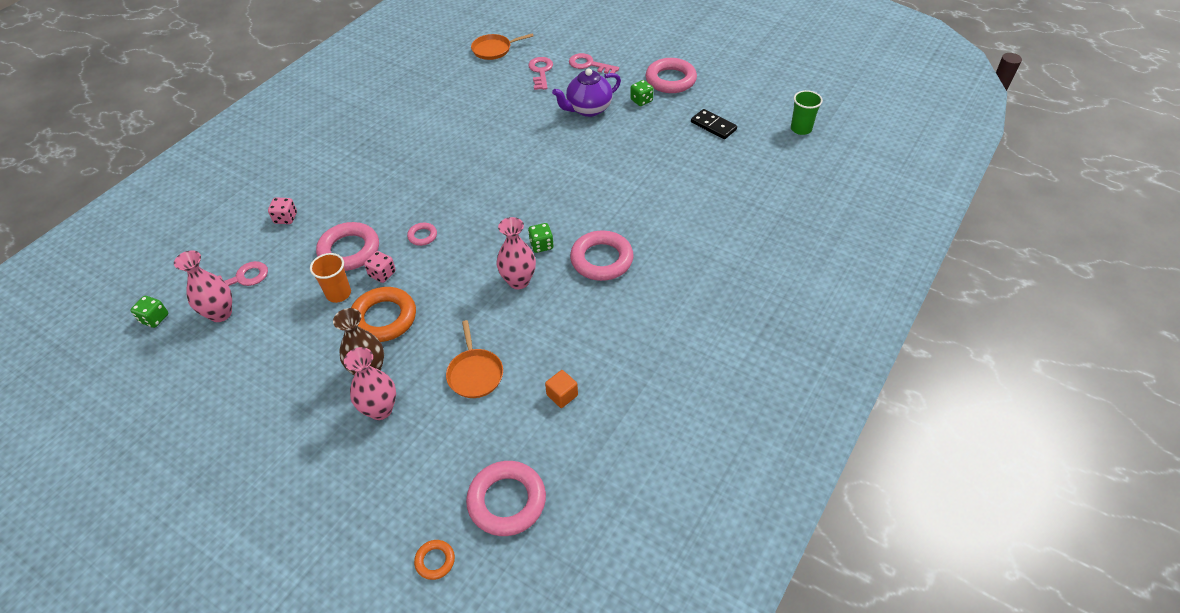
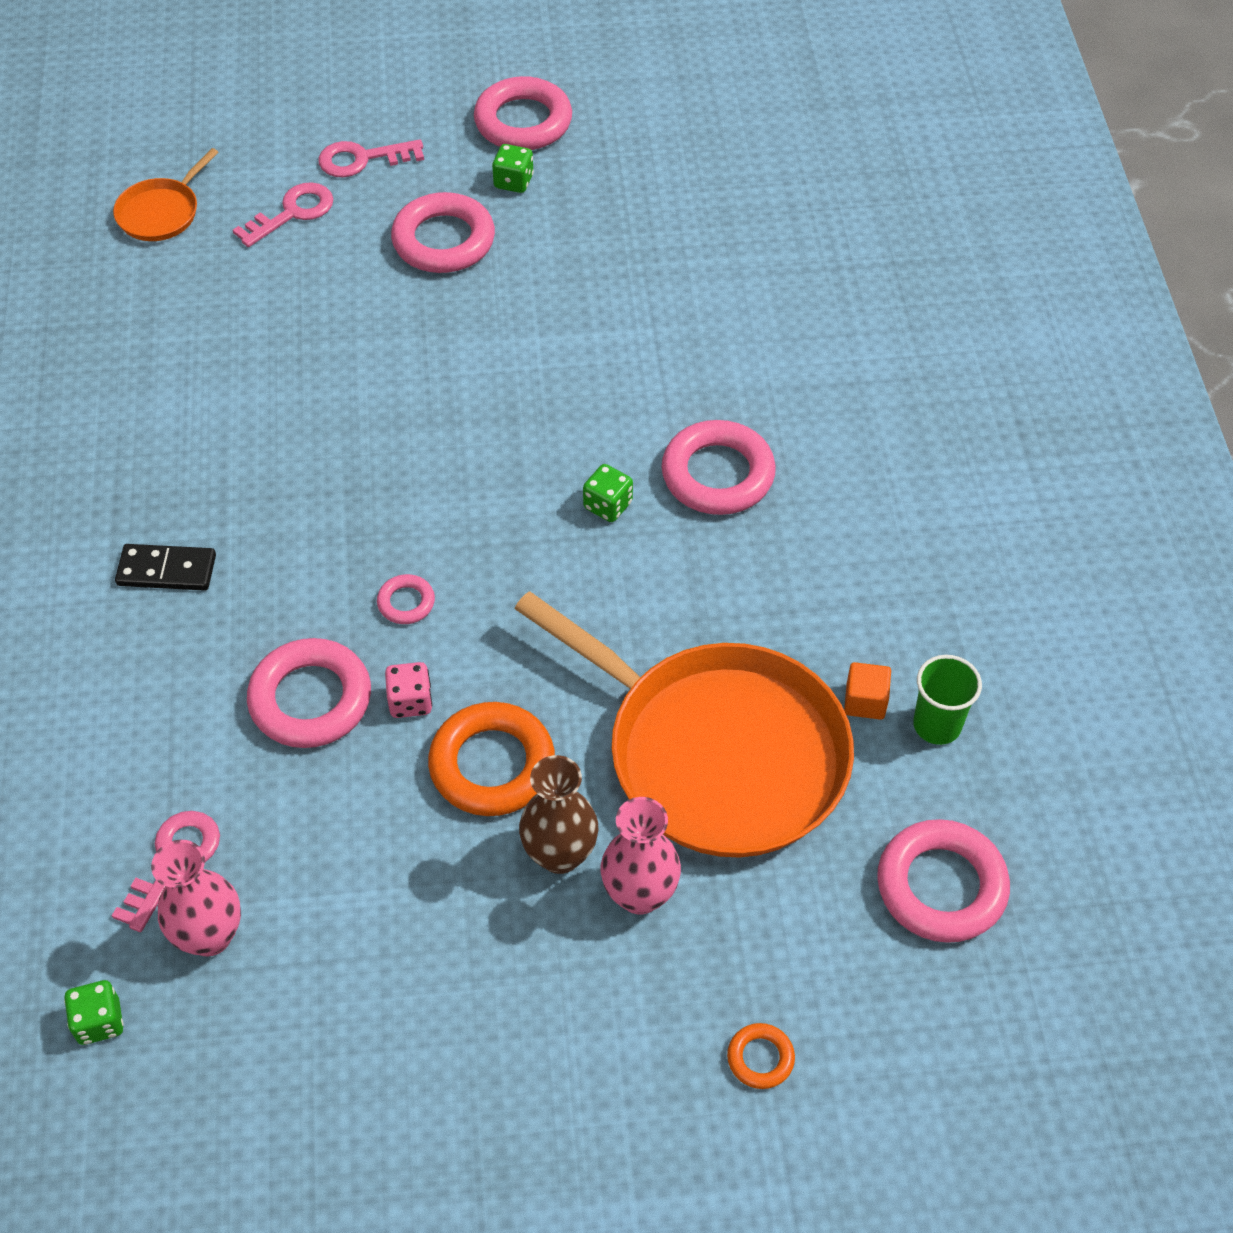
camera: 40 degrees left, 5 degrees up
pink dice [268,198,297,224] -> none
orange cup [310,253,351,303] -> none
orange ring [414,540,455,580] -> orange ring moved to [727,1023,795,1089]
orange pan [446,320,503,398] -> orange pan [514,591,854,858], size x2.35
pink vase [497,217,536,289] -> none
pink key [528,57,553,90] -> pink key turned 90 degrees clockwise [233,182,333,247]
purple teapot [552,68,621,117] -> pink ring [391,192,495,273]
black domino [691,109,737,139] -> black domino moved to [115,544,216,591]
green cup [791,90,823,135] -> green cup moved to [913,655,982,745]

